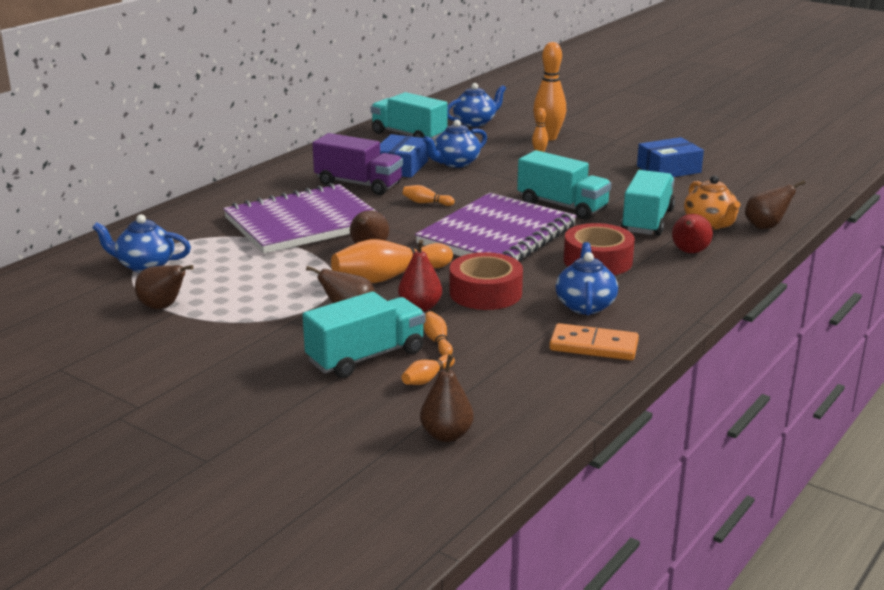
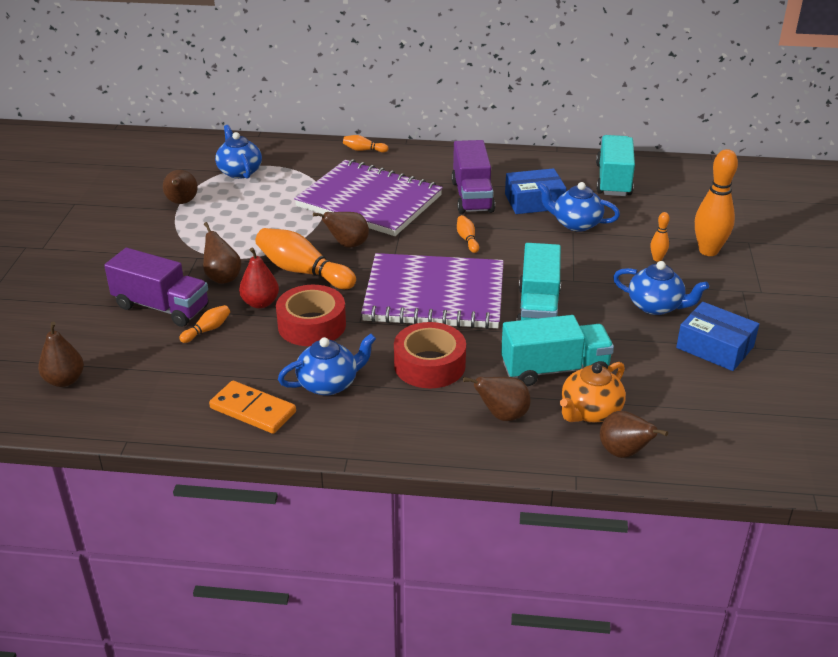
camera: 60 degrees right, 10 degrees up
turquoise truck [303,291,425,378] -> purple truck [104,248,209,327]
orange bowling pin [402,354,455,385] -> orange bowling pin moved to [343,135,388,152]
blue teapot [447,83,506,127] -> blue teapot moved to [613,261,709,315]
orange domino [549,323,639,360] -> orange domino turned 45 degrees counterclockwise [209,381,296,434]
red pear [672,214,713,253] -> brown pear [463,377,531,421]

